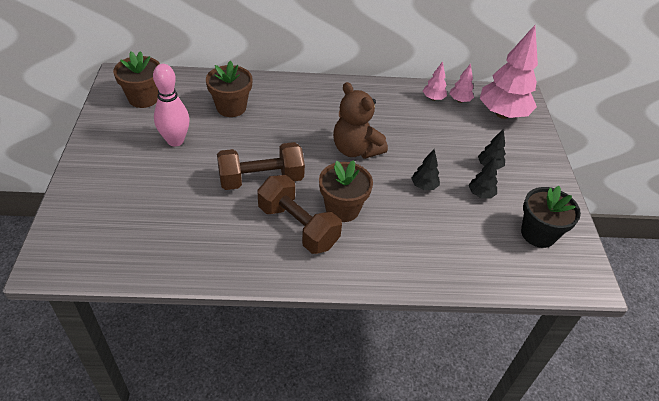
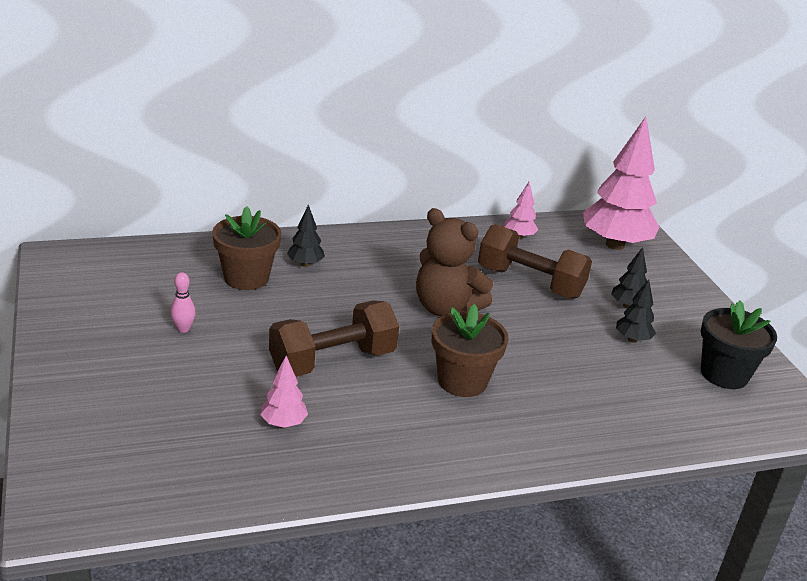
camera: 15 degrees left, 15 degrees down
brown flower pot [113,51,160,108] -> none
pink bowling pin [153,64,189,146] -> pink bowling pin [170,272,196,333], size x0.48
brown dumbbell [257,175,342,254] -> brown dumbbell moved to [478,224,592,299]
black tree [411,149,440,190] -> black tree moved to [287,205,325,267]
pink tree [449,63,474,103] -> pink tree moved to [260,356,308,428]

